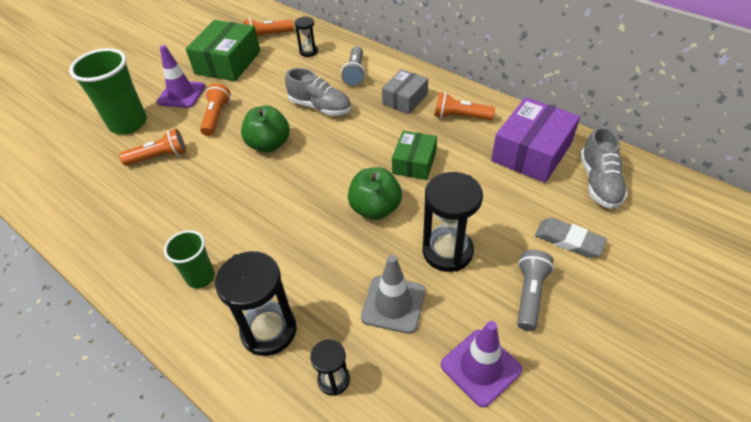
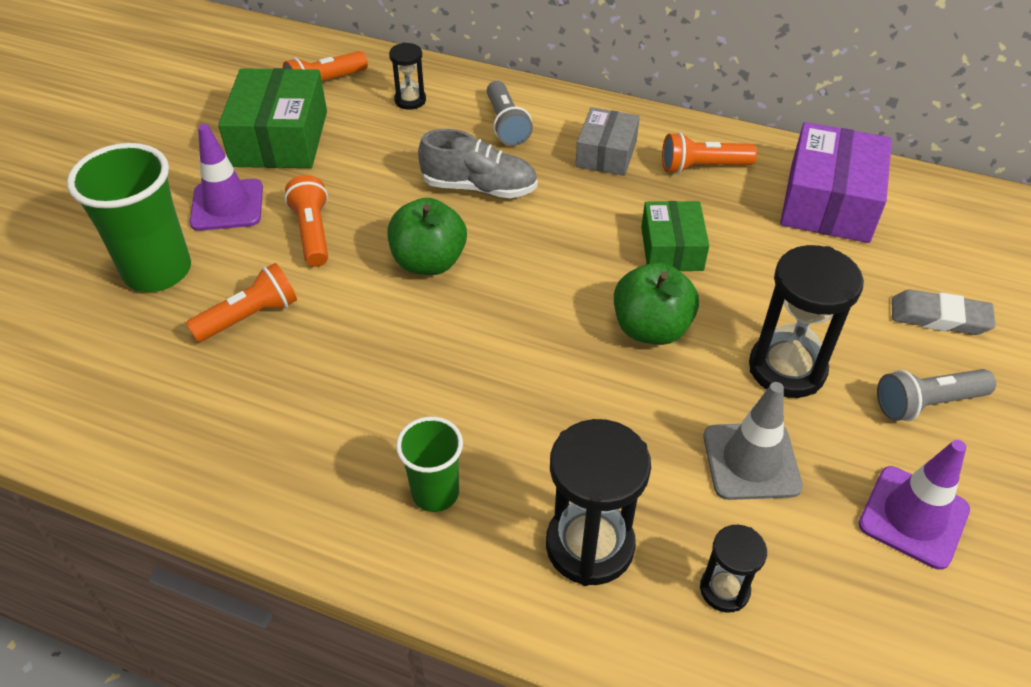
camera: 20 degrees left, 0 degrees up
grey flashlight [517,250,554,331] -> grey flashlight turned 105 degrees counterclockwise [877,369,996,421]
grey shoe [580,127,628,209] -> none

